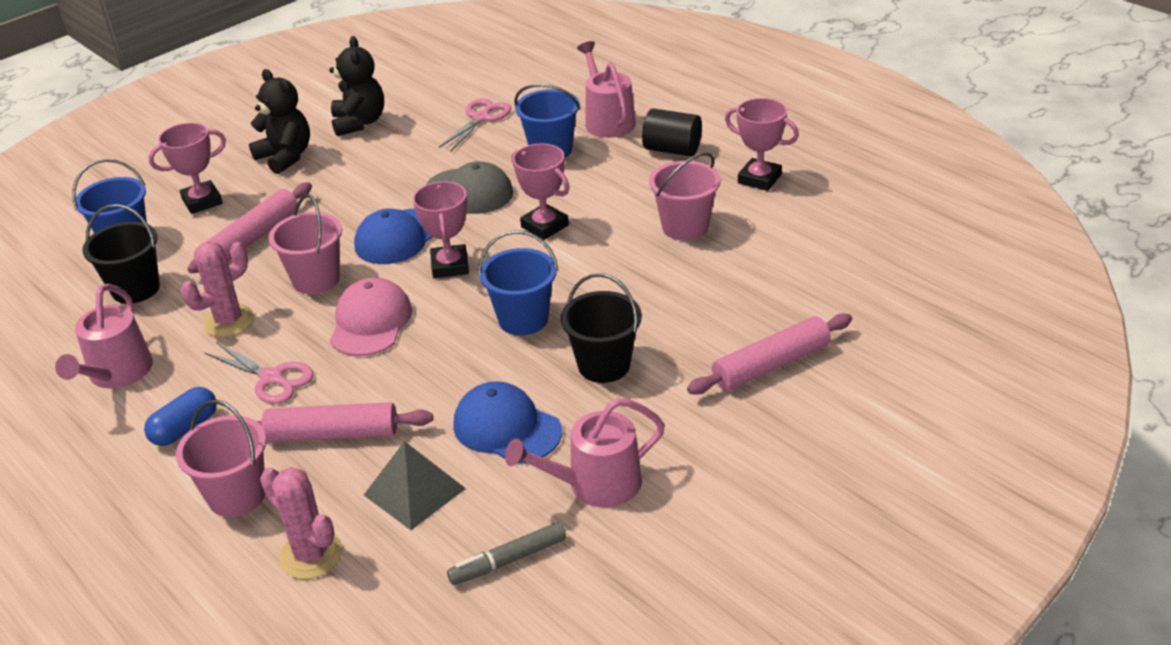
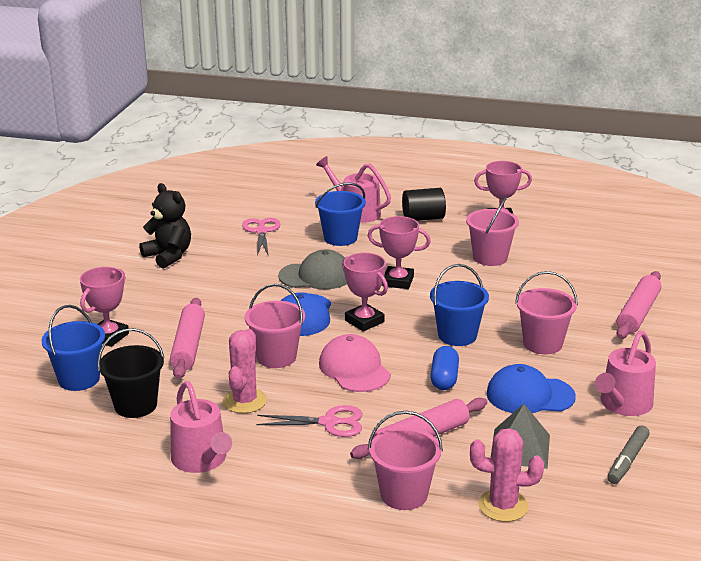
camera: 35 degrees left, 10 degrees down
blue capsule [144,387,217,446] -> blue capsule moved to [430,346,459,390]
black teddy bear [249,69,310,174] -> none
black bucket [561,273,642,383] -> pink bucket [515,271,578,354]

